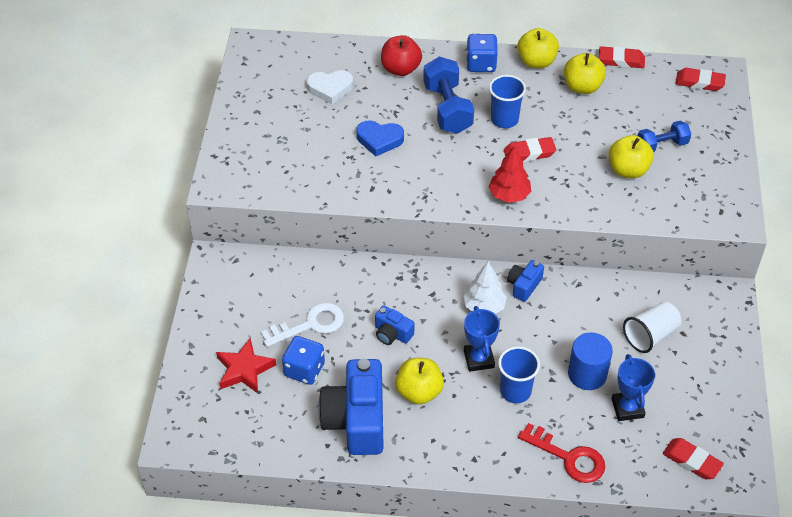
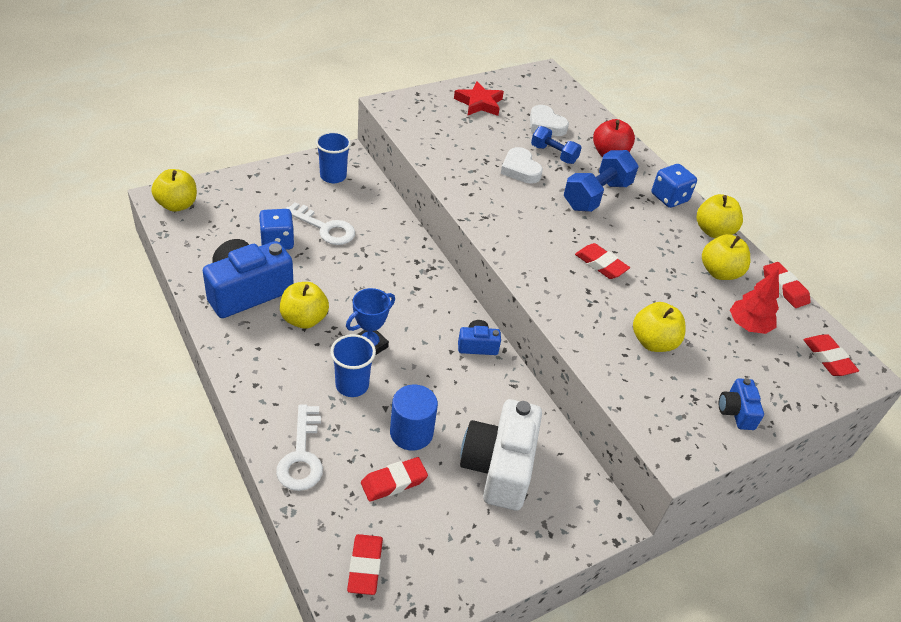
camera: 50 degrees right, 5 degrees down
red star [216,338,276,393] -> red star moved to [454,81,504,116]
blue heart [356,120,404,156] -> white heart [501,147,543,184]
blue camera [375,306,414,345] -> blue camera moved to [719,378,764,430]
white tree [464,261,507,314] -> none
blue cup [489,75,526,128] -> blue cup moved to [316,132,351,183]
red tree [489,145,531,203] -> red tree moved to [730,269,779,334]
red key [518,423,605,483] -> white key [276,405,323,491]
blue trophy [612,354,655,421] -> red eraser [361,457,428,502]
white cup [623,301,681,353] -> white camera [460,399,542,510]
blue dumbbell [638,120,691,152] -> blue dumbbell moved to [531,126,582,164]
none -> yellow apple [151,169,197,212]

